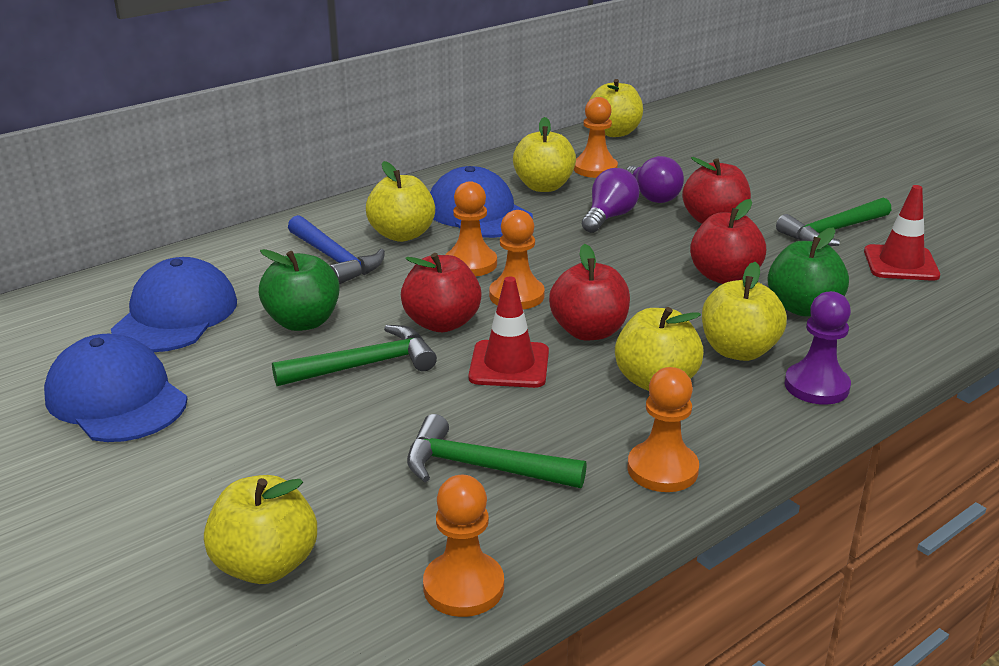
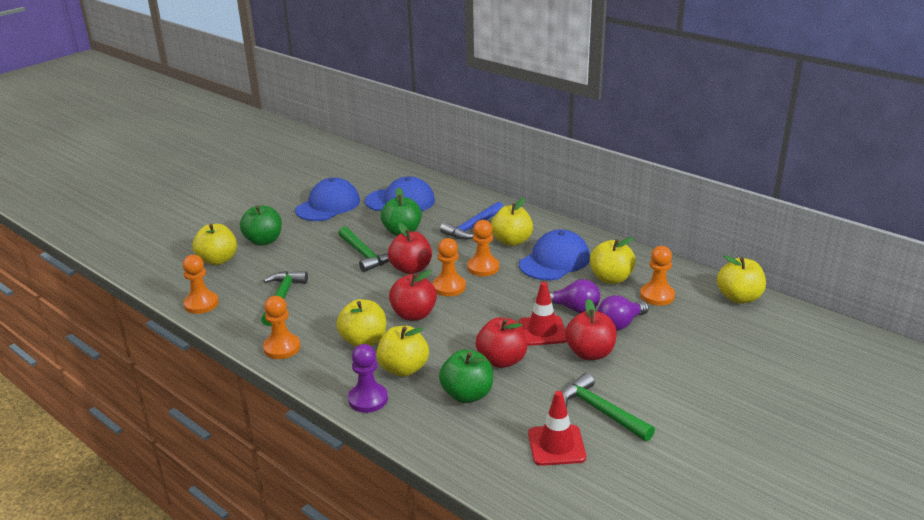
camera: 80 degrees right, 0 degrees up
red traffic cone [469,277,549,388] -> red traffic cone moved to [518,282,567,346]
none -> green apple [240,205,282,246]

